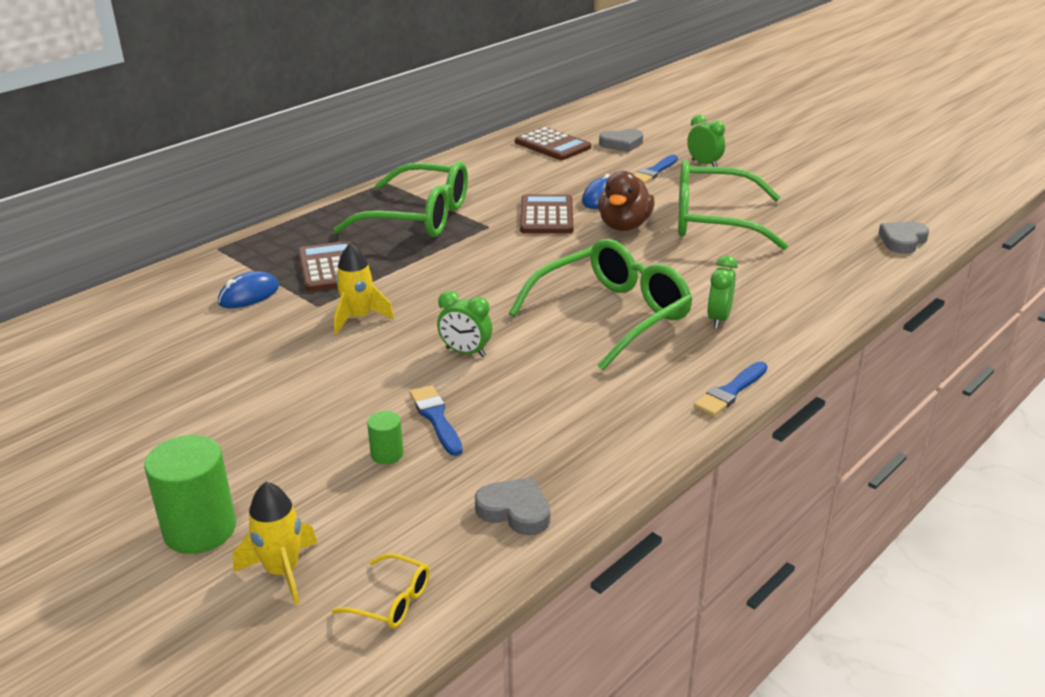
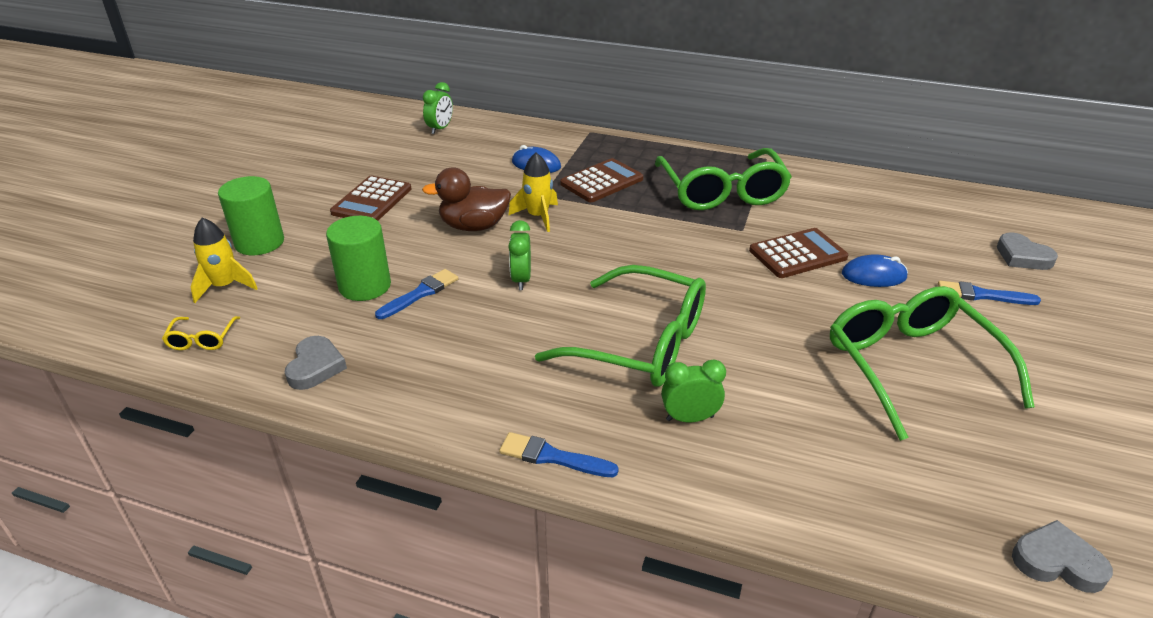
camera: 65 degrees right, 5 degrees up
green cylinder [367,411,404,464] -> green cylinder [326,216,391,301], size x2.00
brown calculator [515,127,591,160] -> brown calculator moved to [330,176,412,221]
brown duck [598,171,655,231] -> brown duck moved to [422,168,511,231]
green clock [687,115,725,167] -> green clock moved to [423,82,453,134]

